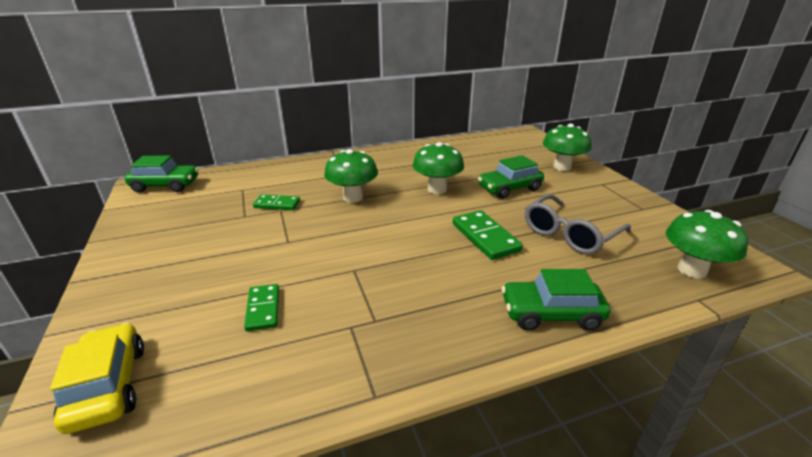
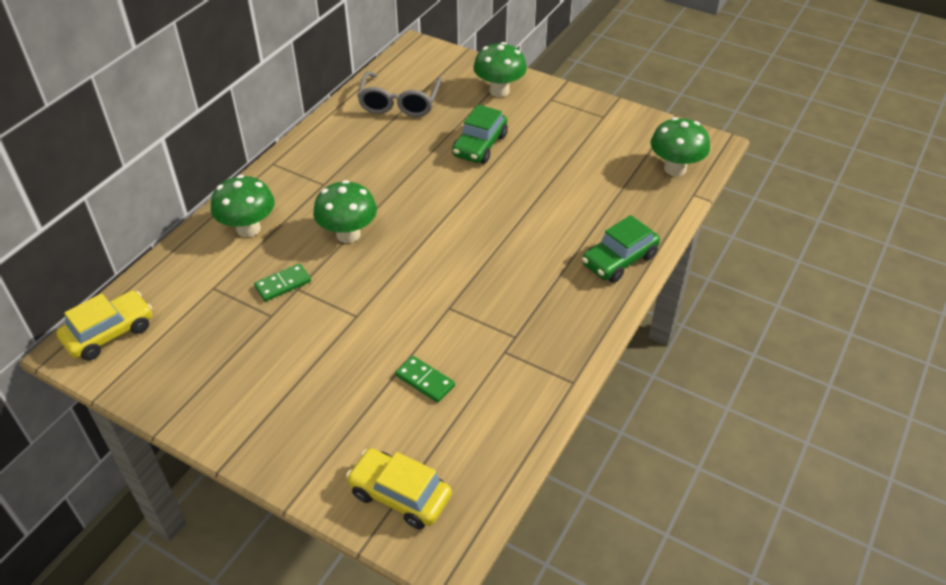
camera: 40 degrees left, 15 degrees up
green car [125,156,199,193] -> yellow car [56,291,152,361]
green mushroom [413,142,464,194] -> green mushroom moved to [211,175,275,237]
green domino [453,210,523,260] -> none
grey glasses [525,194,631,254] -> grey glasses moved to [357,72,442,117]

